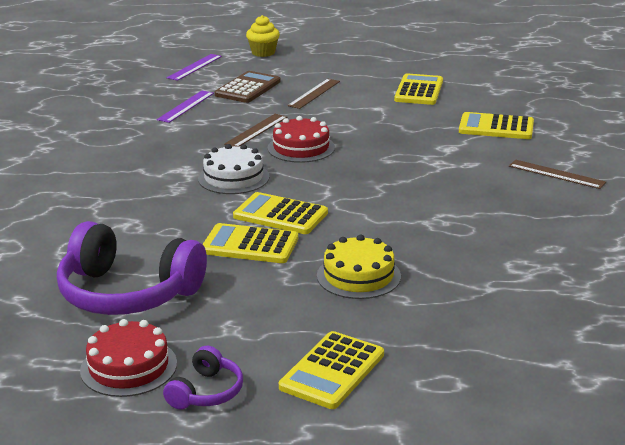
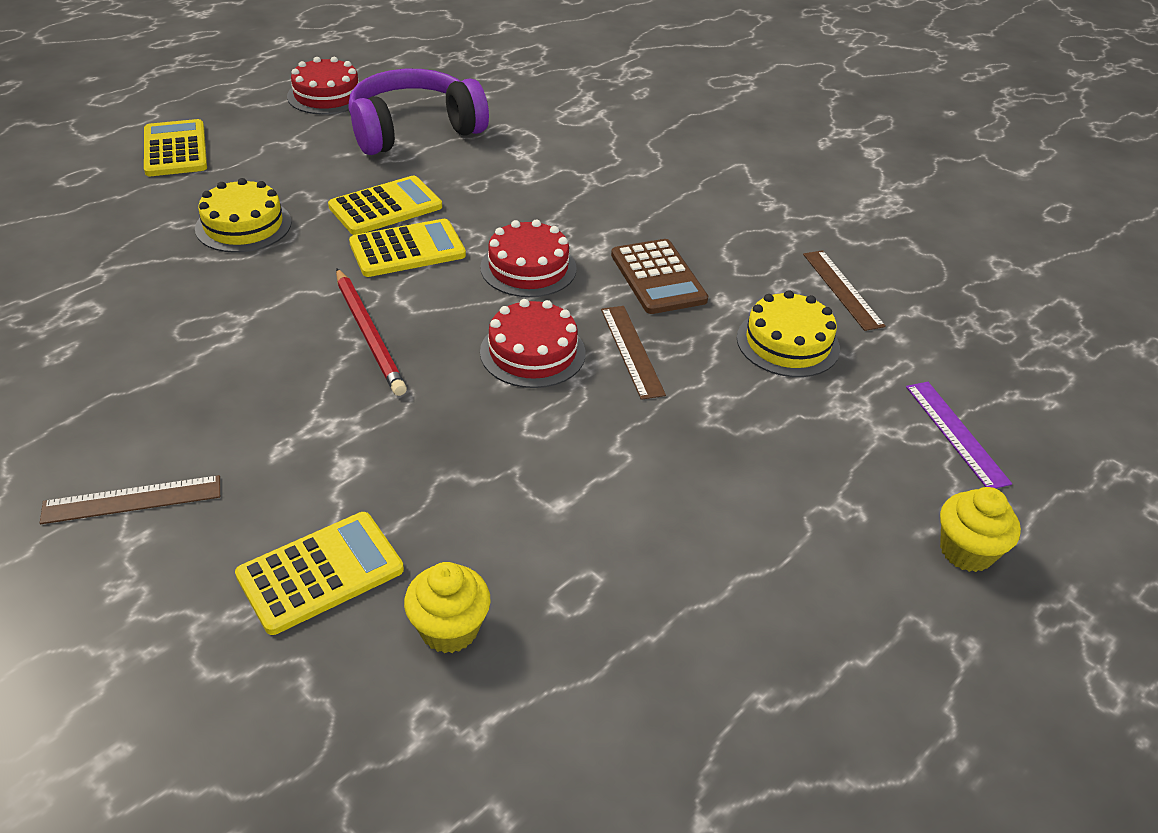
camera: 130 degrees right, 15 degrees up
purple ruler [157,91,214,123] -> yellow cake [737,290,840,377]
purple headphones [163,346,243,410] -> none
white cake [198,144,269,194] -> red cake [480,220,577,297]
brown calculator [215,71,281,103] -> brown calculator moved to [611,239,708,314]
brown ruler [287,79,340,109] -> brown ruler moved to [803,250,886,331]
yellow calculator [394,73,443,105] -> none
none -> red pencil [336,268,407,396]
none -> yellow cupcake [404,562,491,653]

